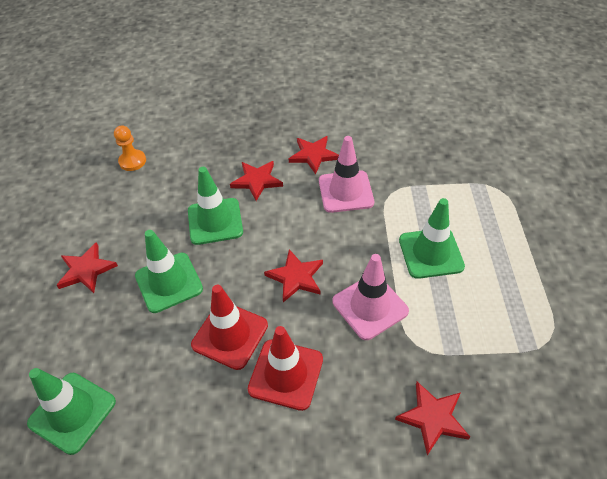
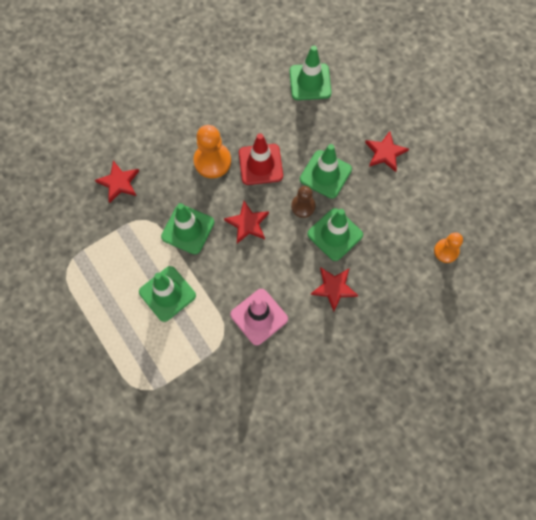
camera: 145 degrees right, 20 degrees up
red traffic cone [248,326,323,411] -> orange pawn [194,125,231,178]
red star [289,136,339,174] -> none
pink traffic cone [332,254,409,340] -> green traffic cone [161,203,214,254]
none -> brown pawn [291,186,316,218]

